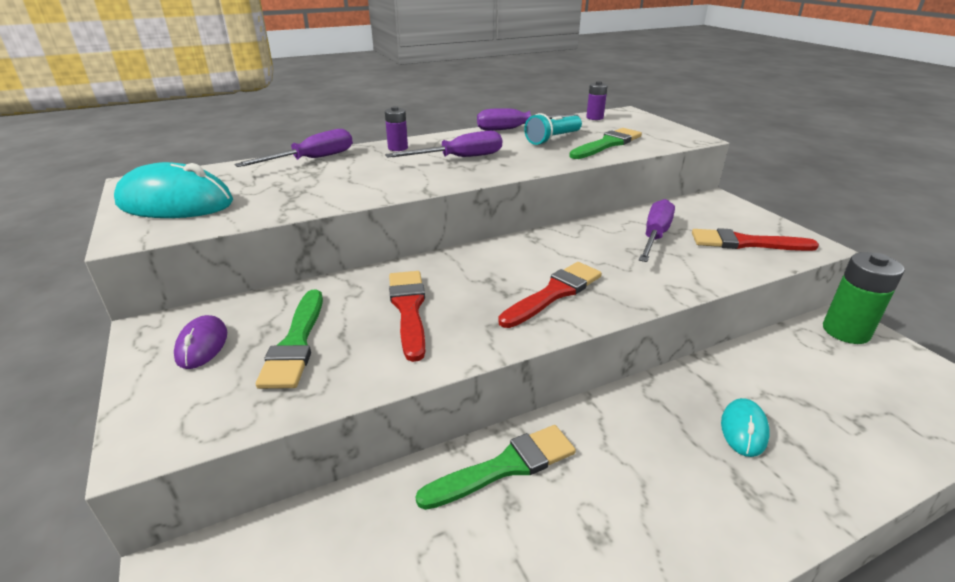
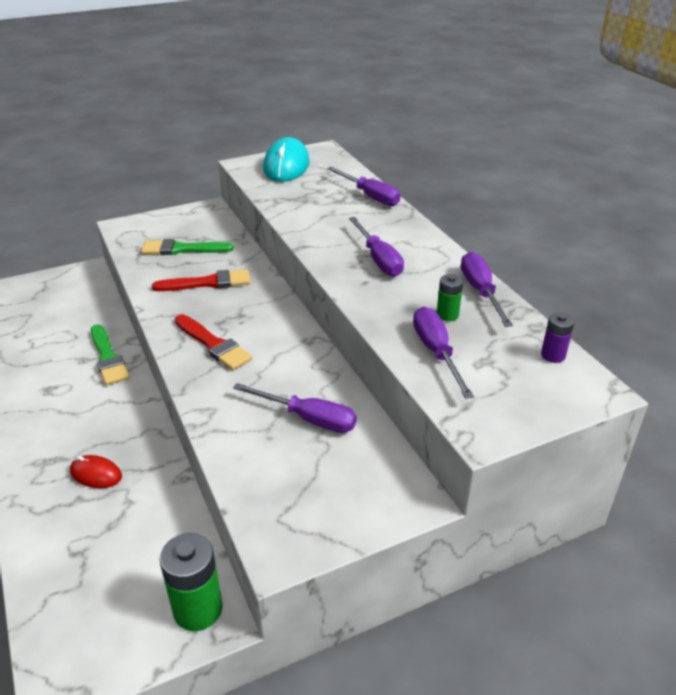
camera: 90 degrees right, 5 degrees up
purple mouse [174,315,227,369] -> none
purple battery [385,106,408,151] -> none
turquoise flashlight [524,113,582,145] -> green battery [437,274,463,321]
green brush [569,128,642,159] -> purple screwdriver [413,307,474,399]
red brush [692,228,819,251] -> none
turquoise mouse [721,398,770,457] -> red mouse [70,455,122,488]

